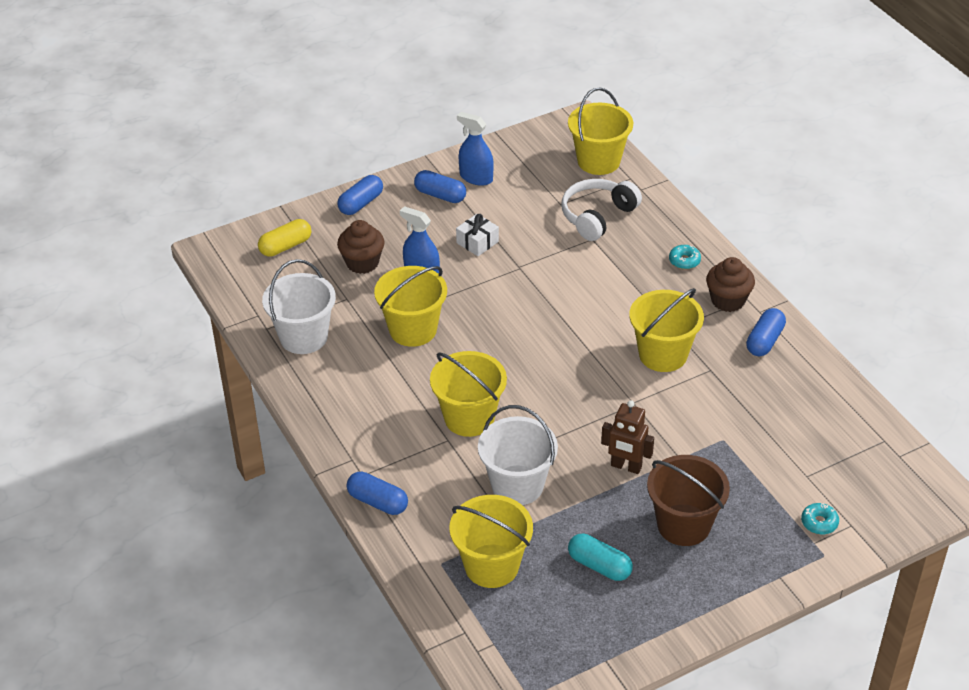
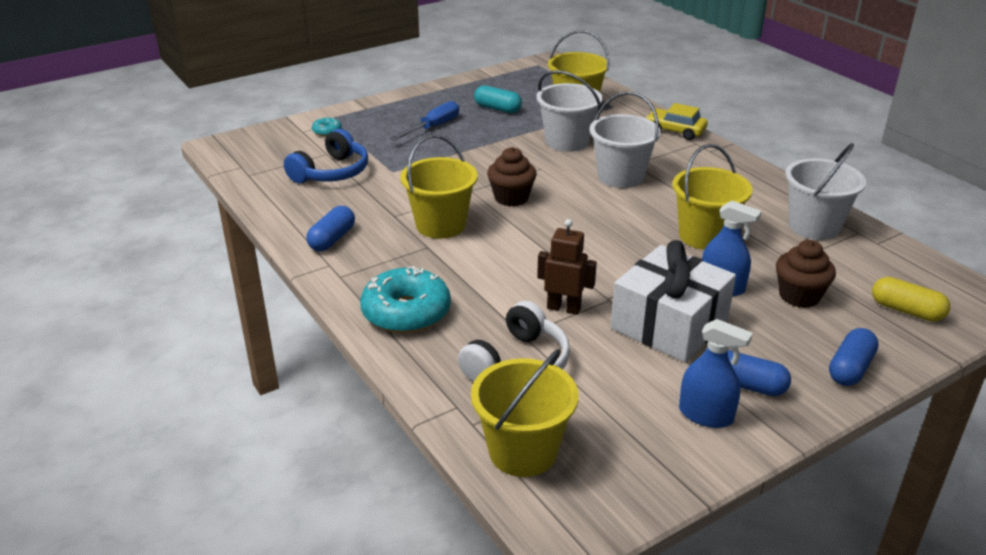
camera: 175 degrees right, 10 degrees down
yellow capsule [258,219,311,257] -> yellow capsule turned 75 degrees clockwise [872,277,950,322]
blue capsule [347,472,408,515] -> yellow car [646,103,708,140]
yellow bucket [430,351,507,437] -> white bucket [589,91,661,188]
white gift [456,214,499,256] -> white gift [611,240,736,362], size x2.21
brown robot [601,400,654,474] -> brown robot moved to [537,219,597,315]
brown bucket [647,455,730,546] -> blue screwdriver [390,101,459,141]
turquoise donut [669,245,701,269] -> turquoise donut [360,266,451,333], size x2.25
brown cupcake [706,257,755,312] -> brown cupcake moved to [487,147,537,207]
none -> blue headphones [284,129,368,183]

